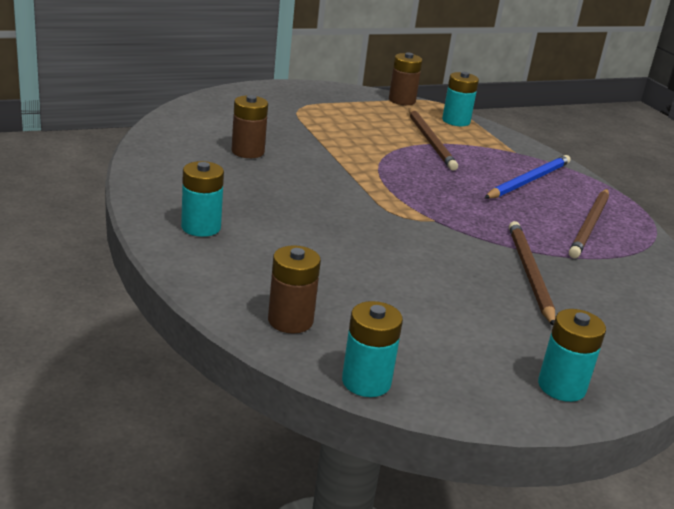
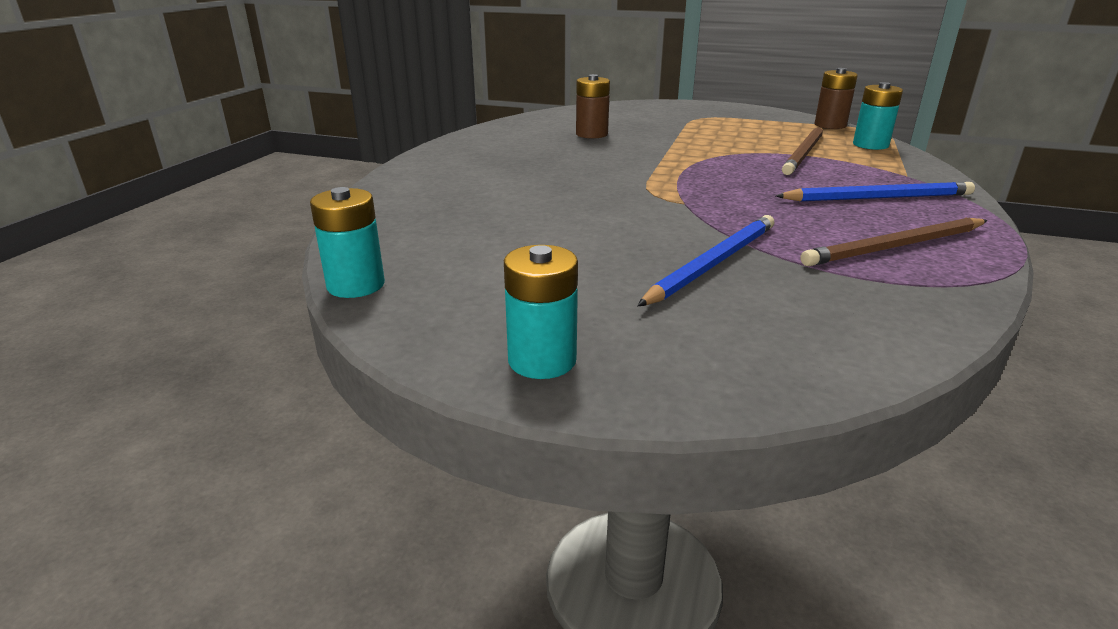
camera: 45 degrees right, 0 degrees up
turquoise battery [181,161,224,237] -> none
brown battery [268,245,321,334] -> none
brown pencil [509,221,555,325] -> blue pencil [637,215,774,306]

